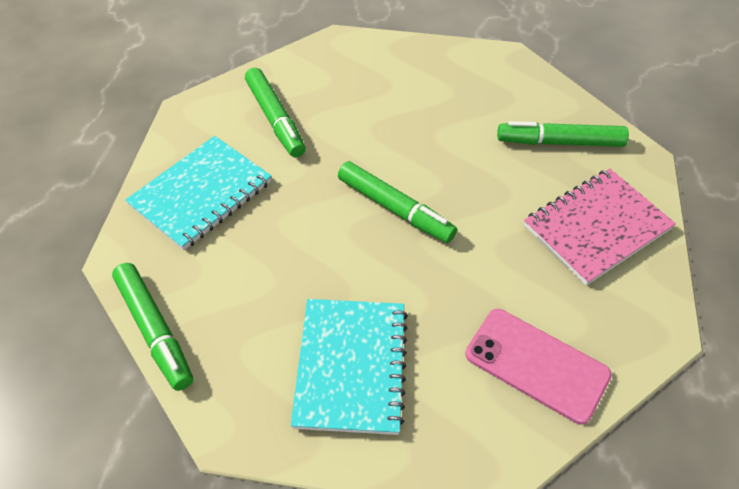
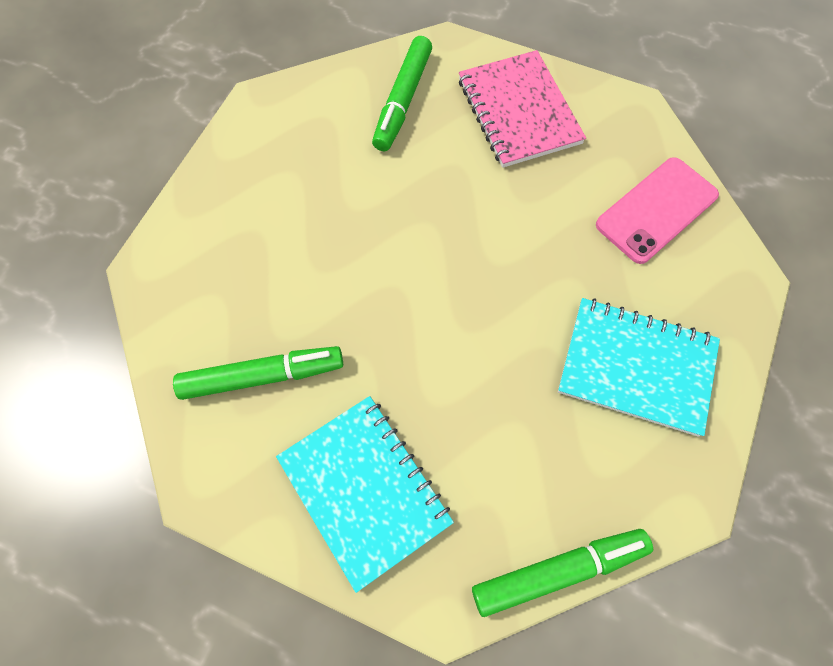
camera: 75 degrees left, 15 degrees up
green marker [338,161,457,243] -> none

